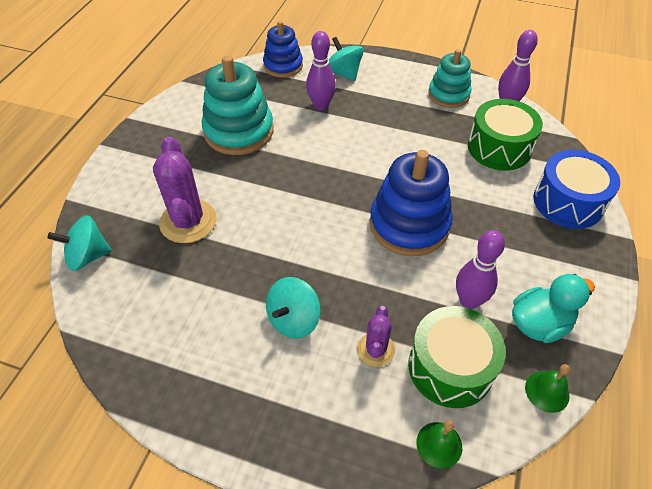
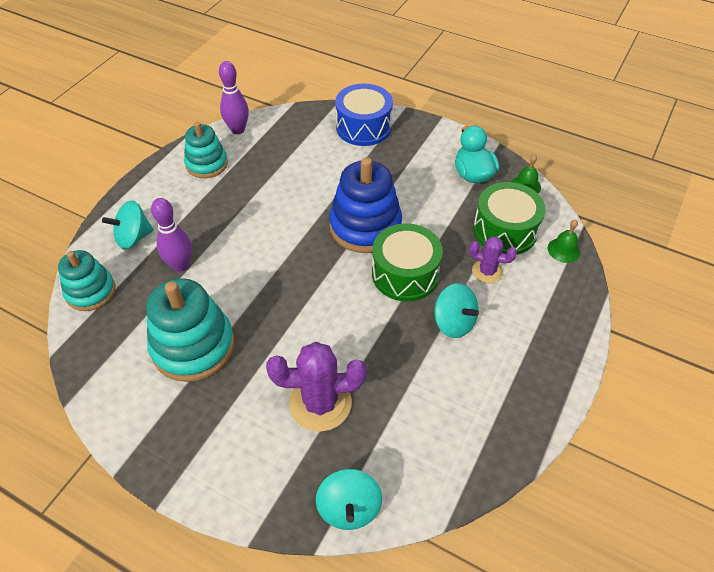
camera: 80 degrees left, 0 degrees up
blue stacking toy [263,21,303,78] -> turquoise stacking toy [58,250,115,311]
purple bowling pin [456,230,505,309] -> none
green drum [468,99,543,171] -> green drum moved to [372,223,443,301]

